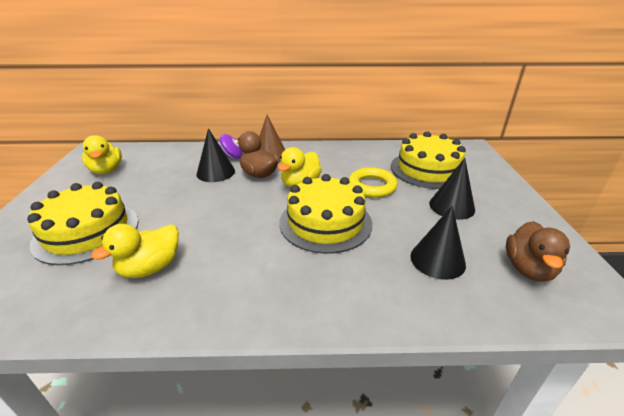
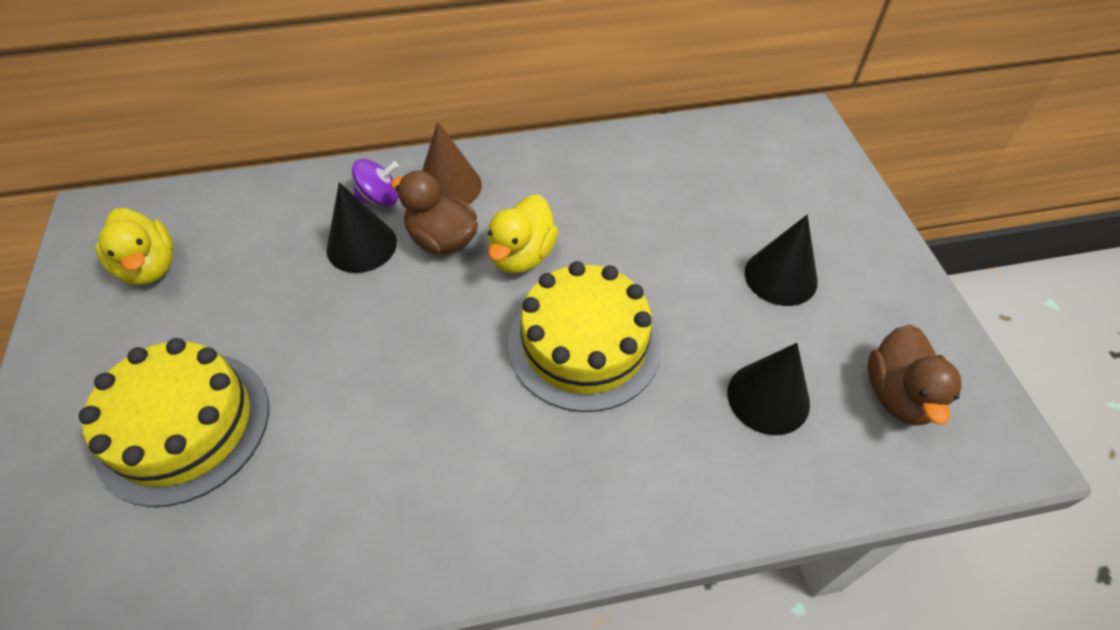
camera: 10 degrees left, 20 degrees up
yellow duck [91,224,179,278] -> none
yellow ring [349,167,398,198] -> none
yellow cake [391,131,466,189] -> none

